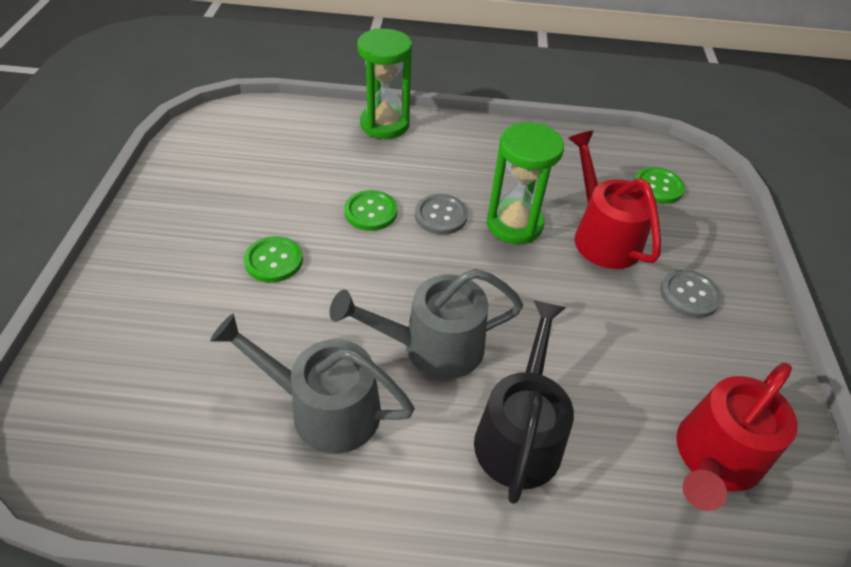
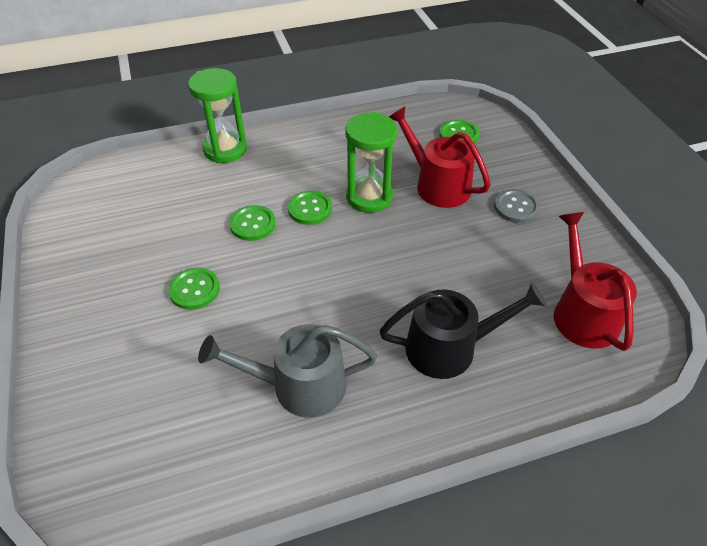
camera: 20 degrees left, 0 degrees up
grey watering can [330,269,523,379] -> none
grey button [415,194,468,235] -> green button [288,190,332,225]
black watering can [474,300,574,504] -> black watering can turned 90 degrees clockwise [379,283,547,379]
red watering can [676,363,798,511] -> red watering can turned 150 degrees clockwise [554,212,637,351]

